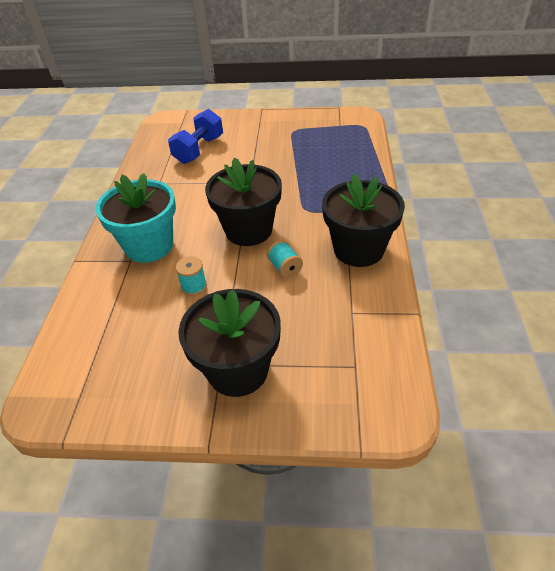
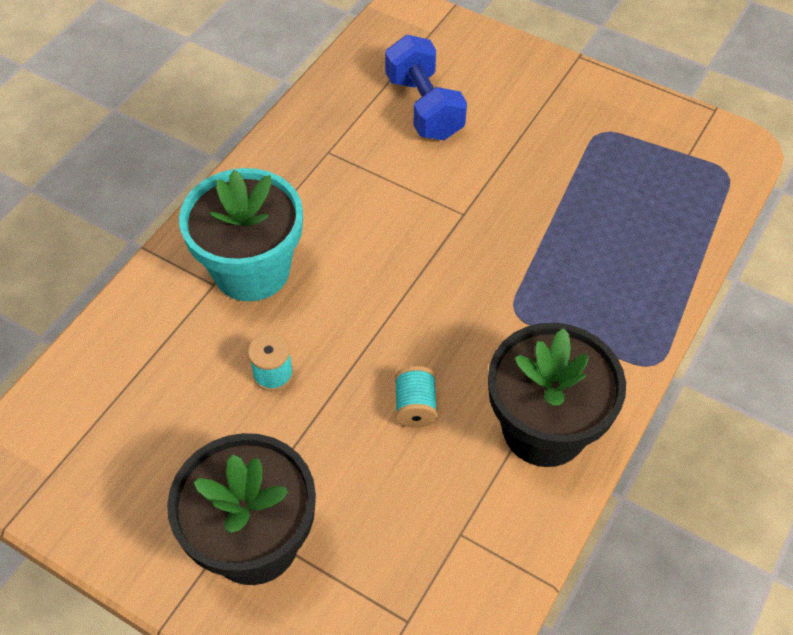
camera: 25 degrees right, 10 degrees up
blue dumbbell [168,109,223,164] -> blue dumbbell turned 75 degrees counterclockwise [385,35,467,140]
black flower pot [205,157,282,246] -> none

